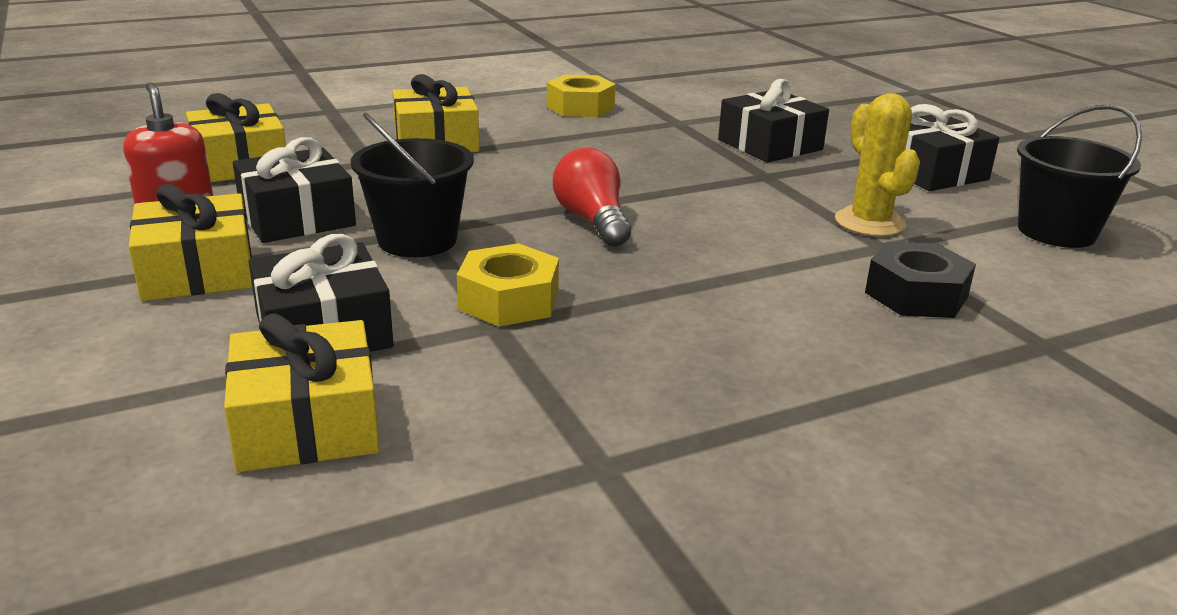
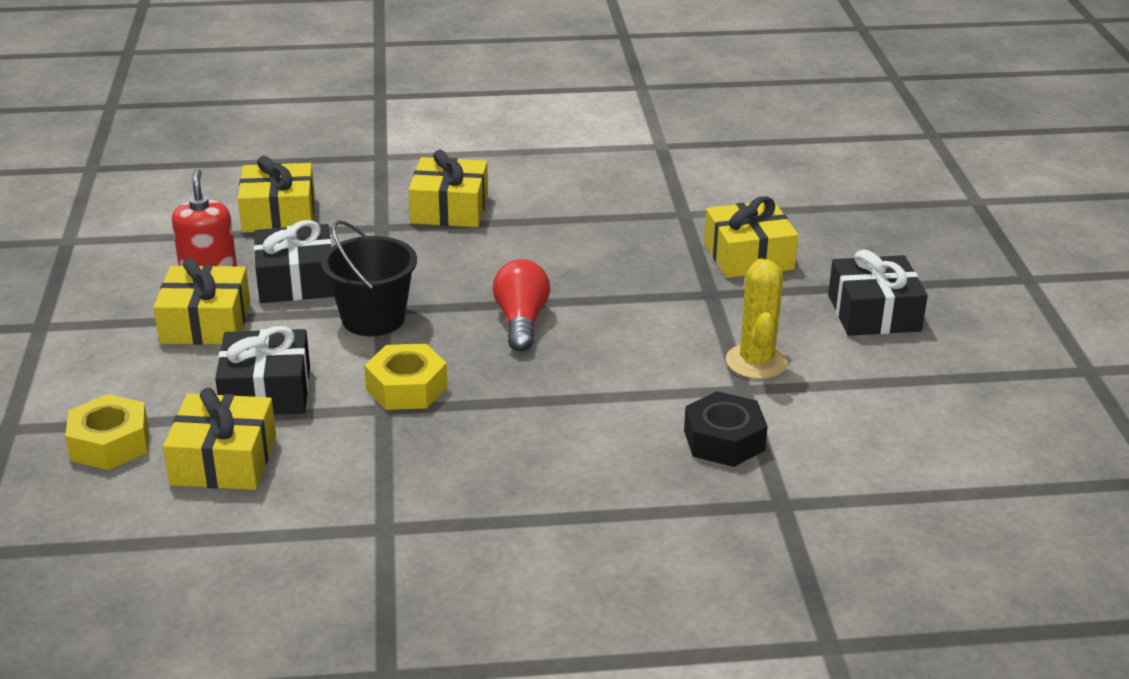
camera: 20 degrees right, 5 degrees up
yellow nut [547,75,616,117] -> yellow nut moved to [65,394,149,470]
black gift [718,79,829,163] -> yellow gift [704,196,798,278]
black bucket [1017,105,1142,248] -> none

